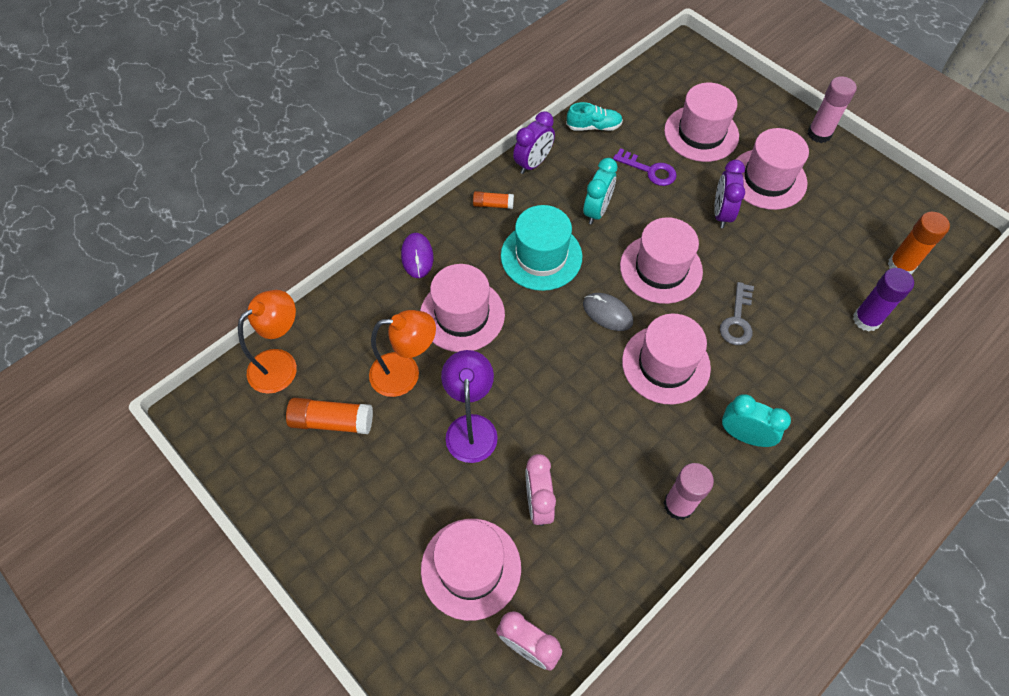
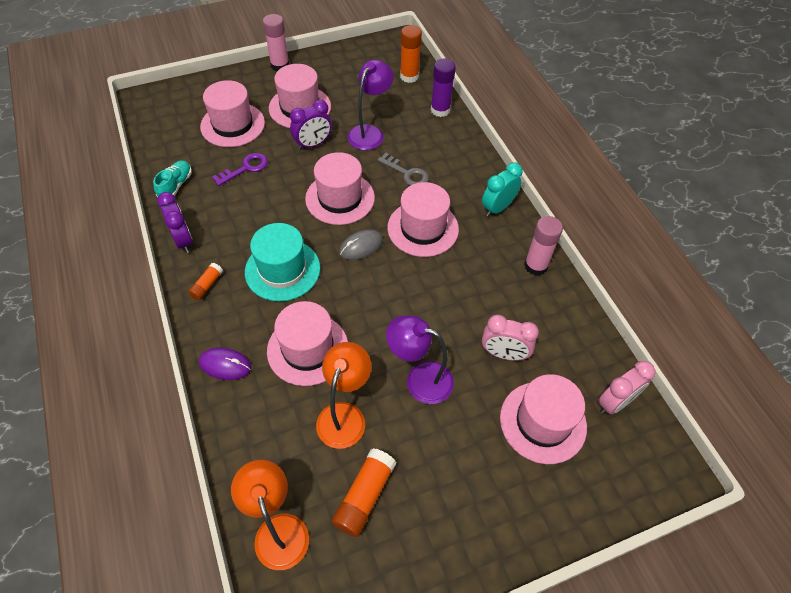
camera: 70 degrees left, 5 degrees down
turquoise clock [583,158,618,225] -> none
purple clock [714,160,745,228] -> purple clock turned 60 degrees counterclockwise [290,100,332,150]
none -> purple lamp [347,60,394,150]

